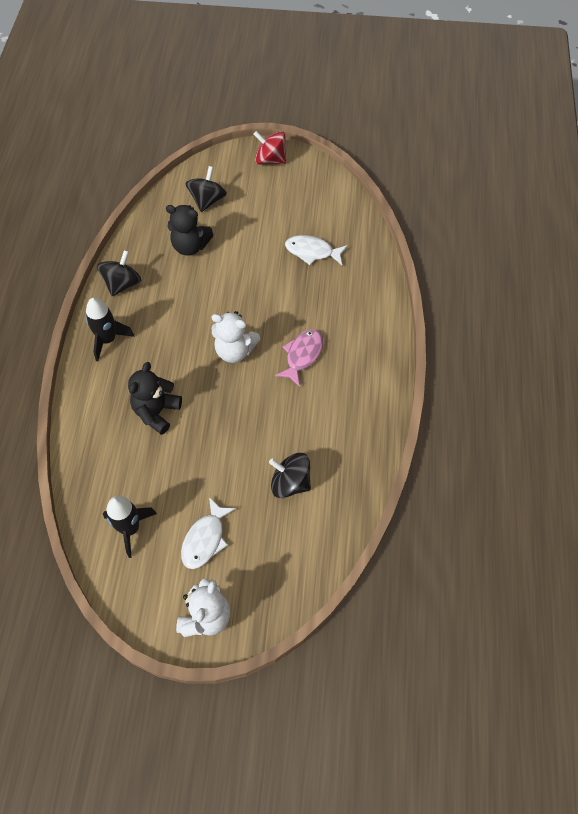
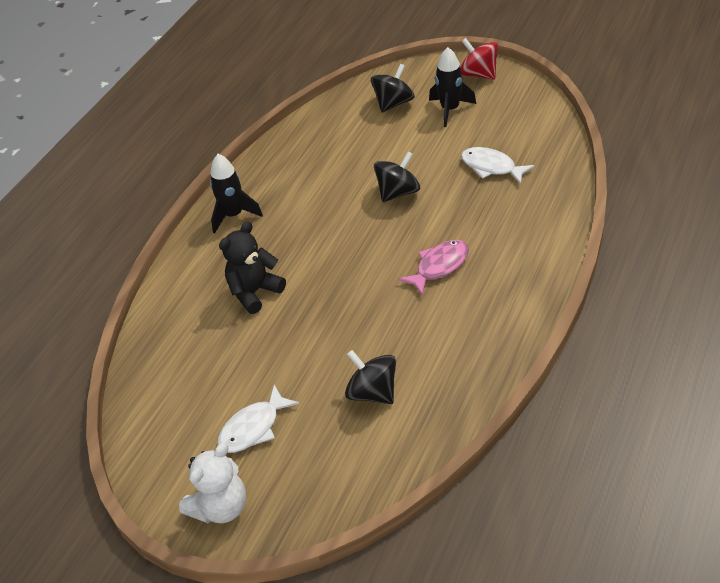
camera: 25 degrees right, 15 degrees down
black spinning top [97,250,141,296] -> black spinning top moved to [374,151,420,202]
black rocket [103,496,157,558] -> black rocket moved to [429,47,476,127]
black teddy bear [166,205,214,256] -> none
white teddy bear [212,311,260,363] -> none

